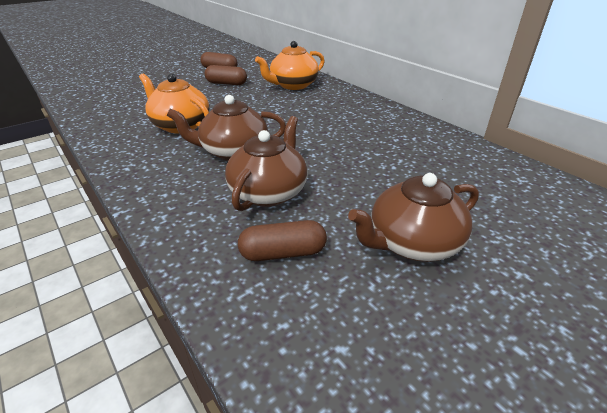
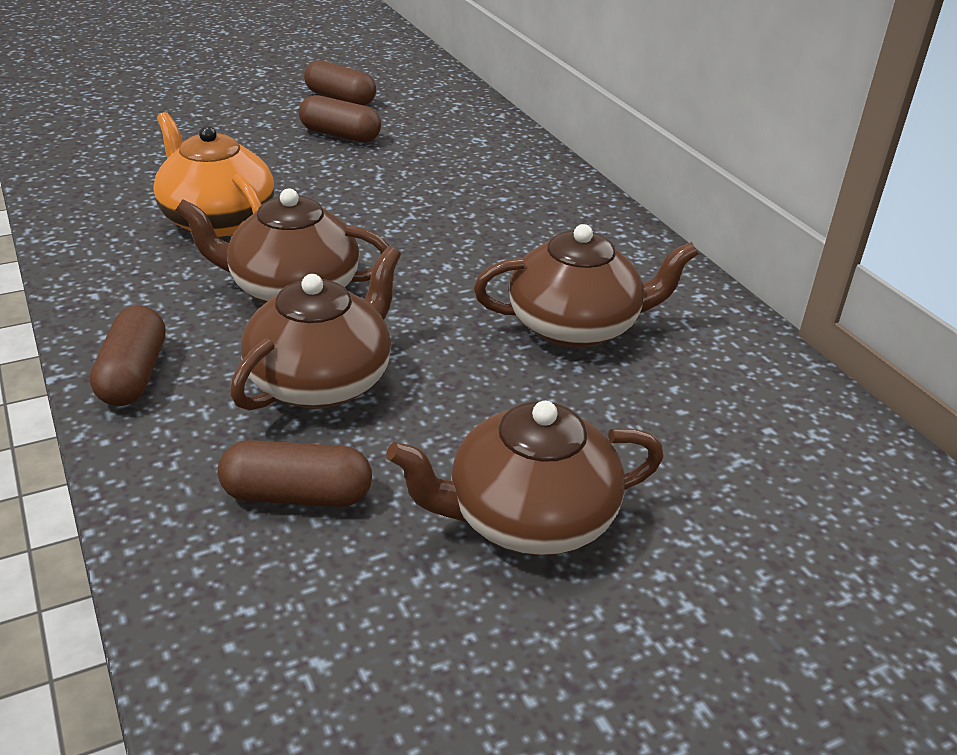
camera: 10 degrees right, 0 degrees up
orange teapot [255,41,325,90] -> none
none -> brown capsule [90,306,166,406]
none -> brown teapot [474,224,698,348]

